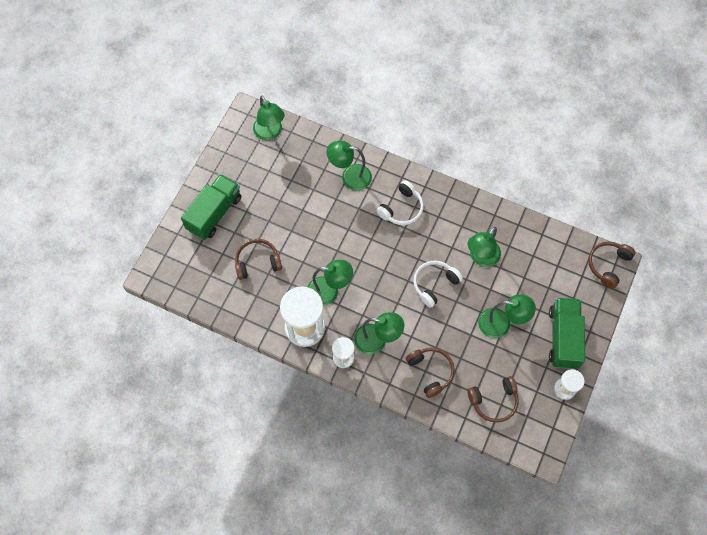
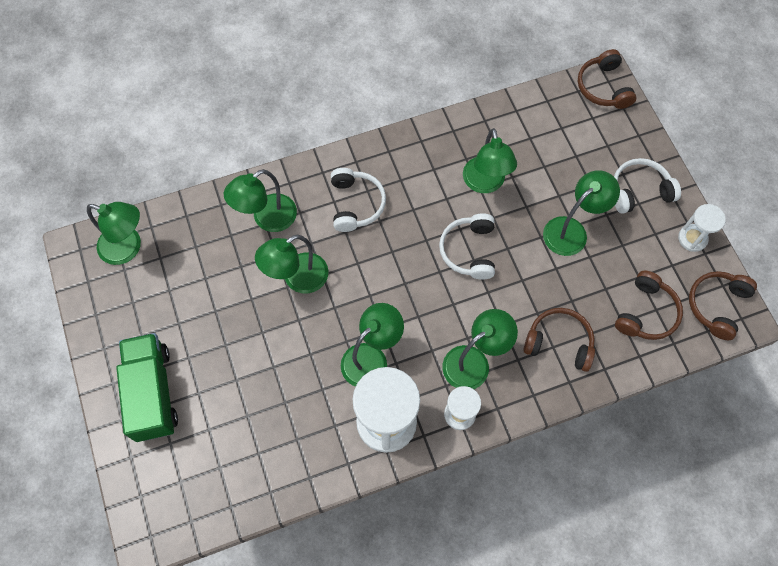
camera: 45 degrees left, 0 degrees up
brown headphones [235,239,282,280] -> brown headphones moved to [689,271,757,340]
green truck [549,298,585,369] -> white headphones [614,158,681,214]
none -> green lamp [255,235,328,293]

